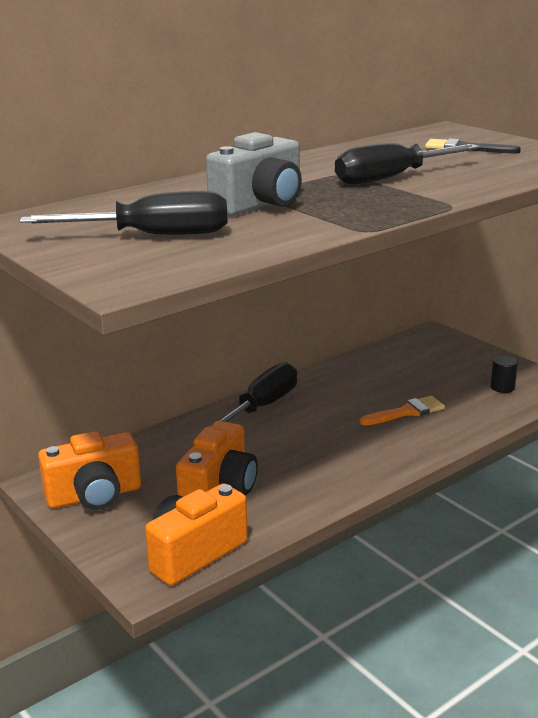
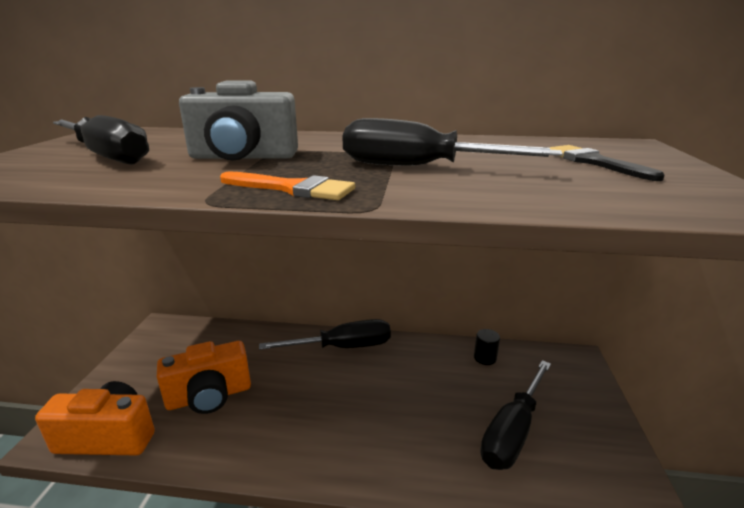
camera: 45 degrees right, 0 degrees up
orange camera [38,431,141,510] -> none
orange brush [360,396,445,426] -> orange brush moved to [220,172,355,200]
black cylinder [490,356,518,393] -> black cylinder moved to [474,329,500,365]
none -> black screwdriver [480,360,551,470]

